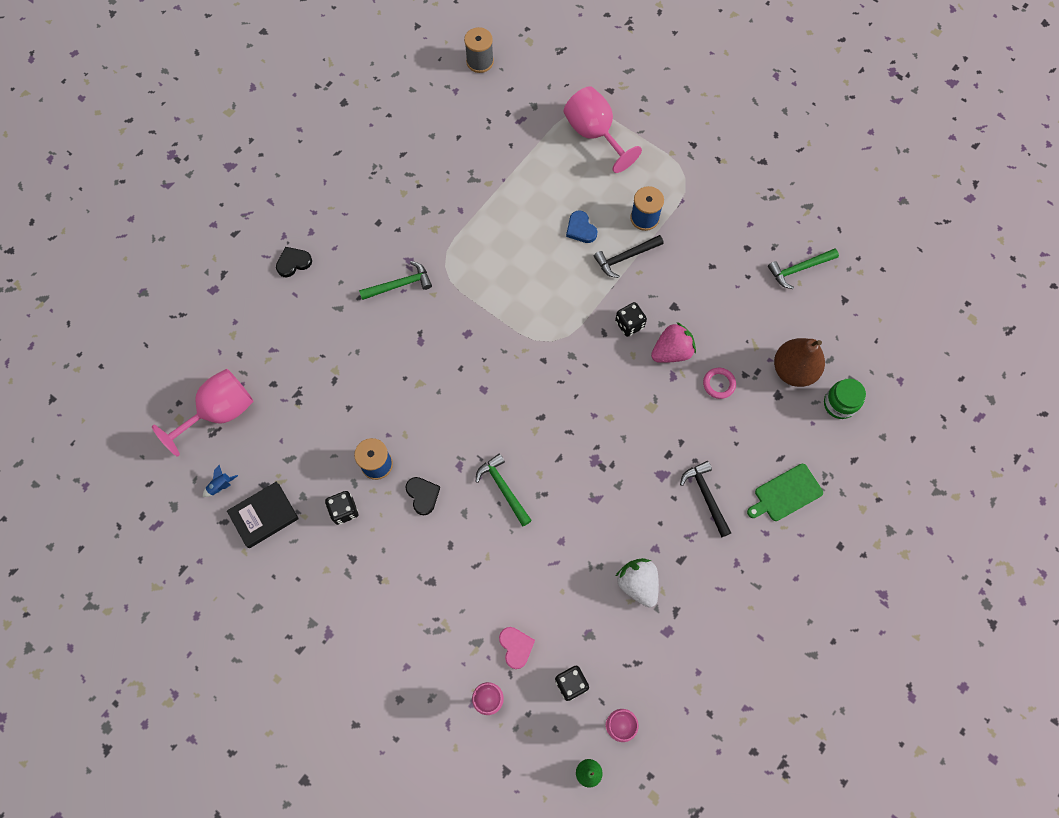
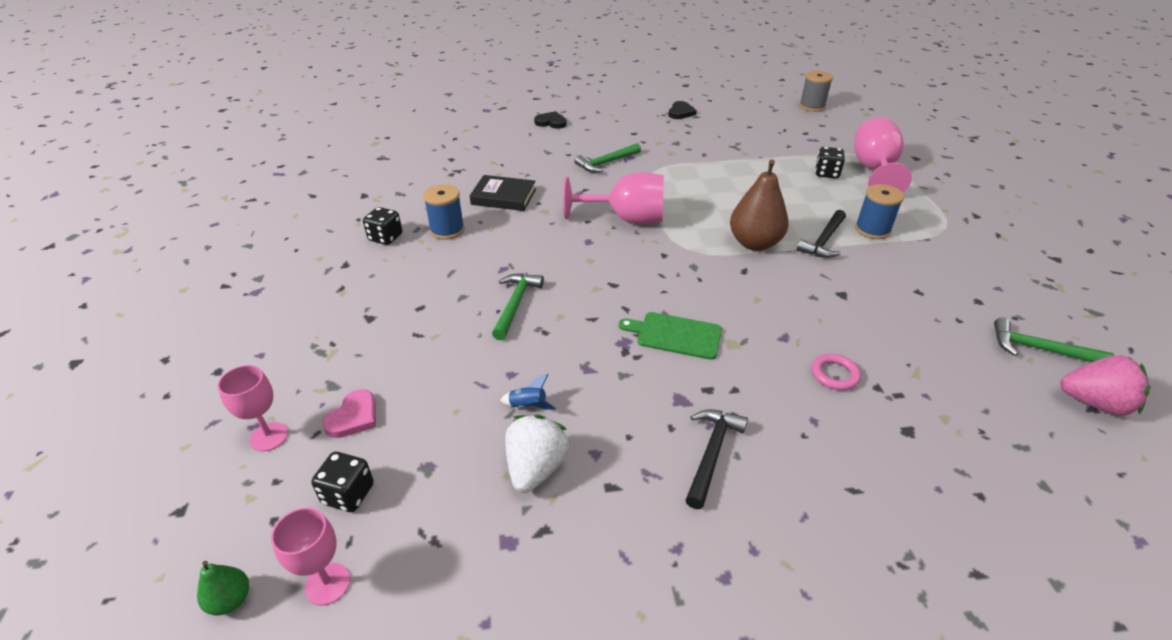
camera: 45 degrees right, 30 degrees down
pink goblet [152,369,254,457] -> pink goblet moved to [563,173,664,224]
blue rocket [203,465,238,497] -> blue rocket moved to [500,374,556,410]
black book [227,482,299,548] -> black book moved to [470,175,536,211]
green hammer [359,261,432,300] -> green hammer turned 120 degrees clockwise [574,143,641,173]
black heart [405,477,440,515] -> black heart moved to [668,101,697,119]
blue heart [566,211,597,243] -> none
black hammer [594,235,664,278] -> black hammer turned 75 degrees counterclockwise [797,210,846,258]
black dice [615,302,647,337] -> black dice moved to [815,147,845,179]
pink strawberry [651,322,696,363] -> pink strawberry moved to [1060,355,1150,415]
green cutting board [747,464,823,521] -> green cutting board moved to [619,312,722,360]
brown pear [774,338,825,387] -> brown pear moved to [730,159,789,251]
green jar [824,379,866,419] -> none

